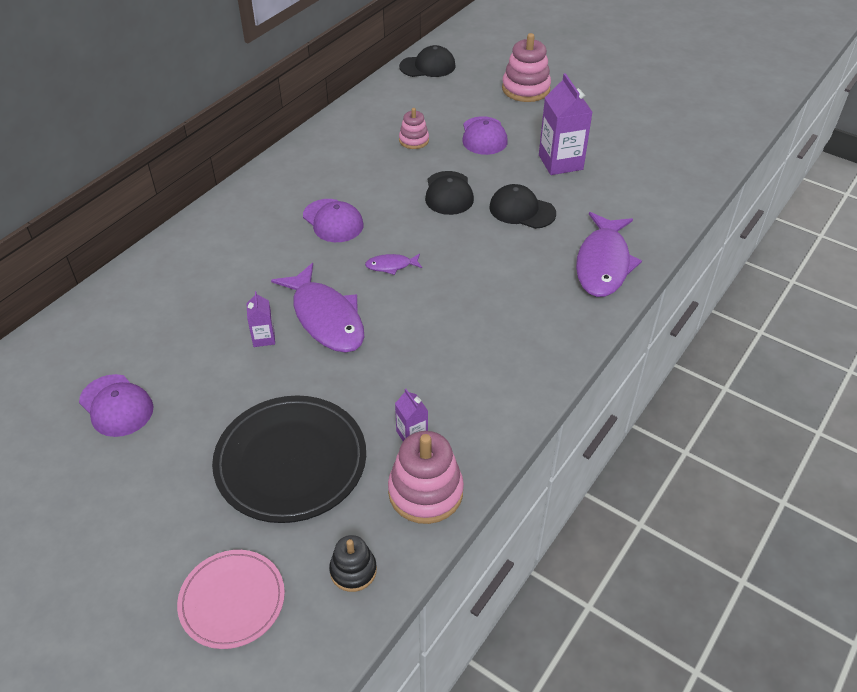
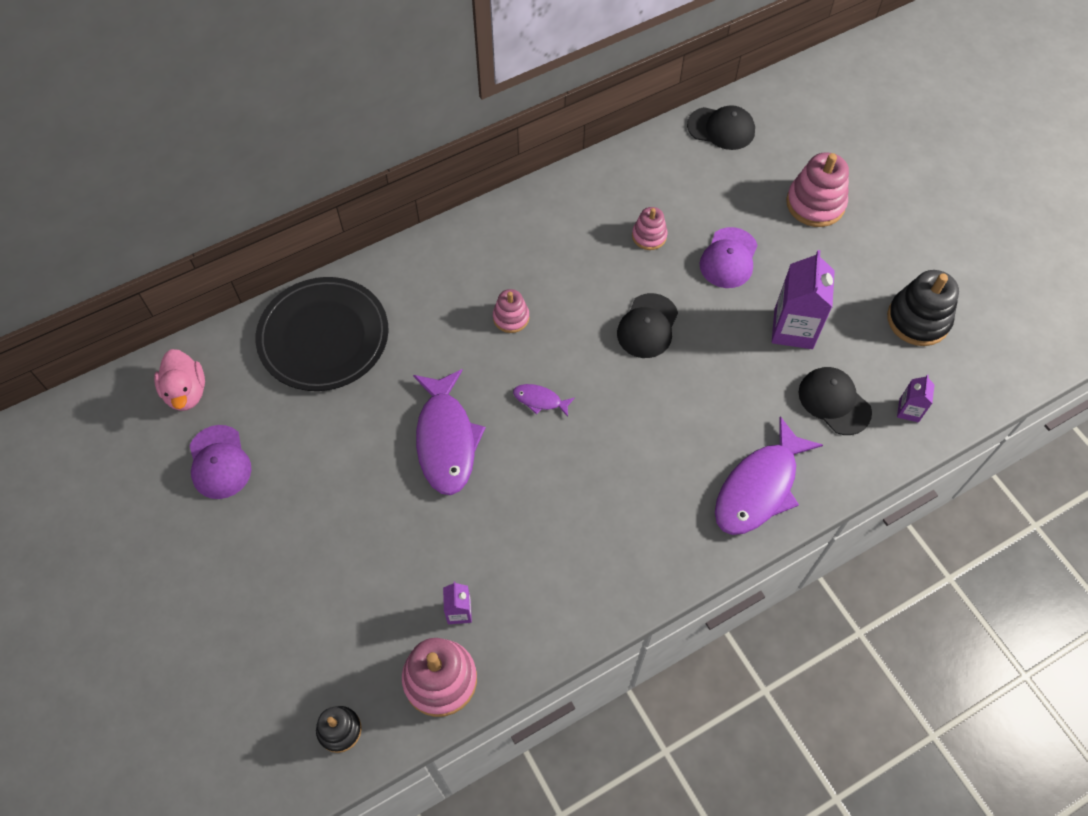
camera: 25 degrees right, 15 degrees up
pink plate [177,550,285,649] -> none
black plate [212,396,366,523] -> black plate moved to [255,277,389,391]
purple carton [246,291,275,347] -> purple carton moved to [897,375,935,422]
purple cap [303,199,363,242] -> pink stacking toy [493,289,529,333]
black cap [489,184,556,229] -> black cap moved to [799,367,872,435]
none -> pink duck [154,349,205,411]
none -> black stacking toy [887,270,959,346]

